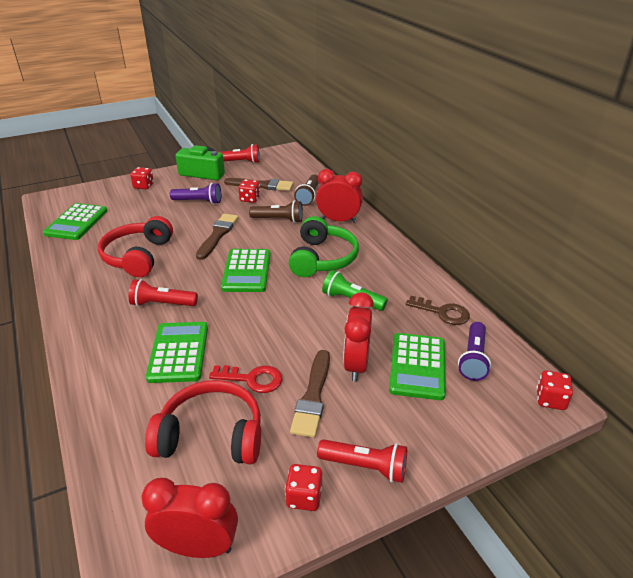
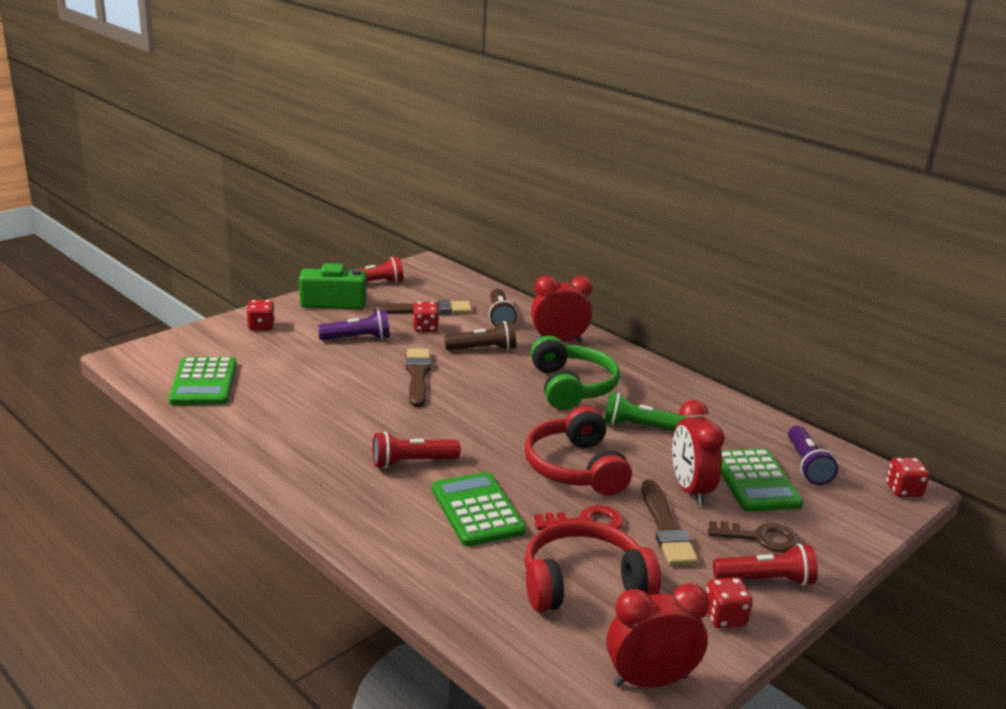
camera: 20 degrees left, 10 degrees down
red headphones [98,216,173,277] -> red headphones moved to [525,406,632,496]
green calculator [221,249,270,292] -> none
brown key [406,296,470,325] -> brown key moved to [708,521,800,553]

